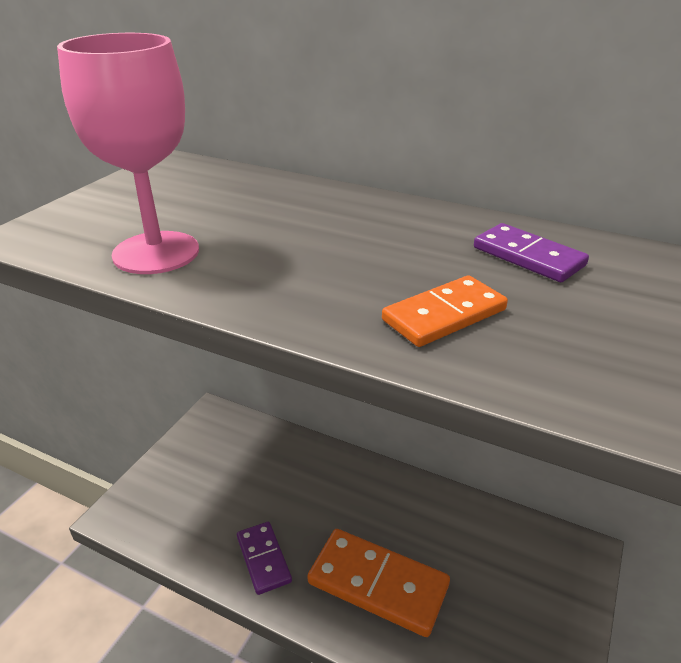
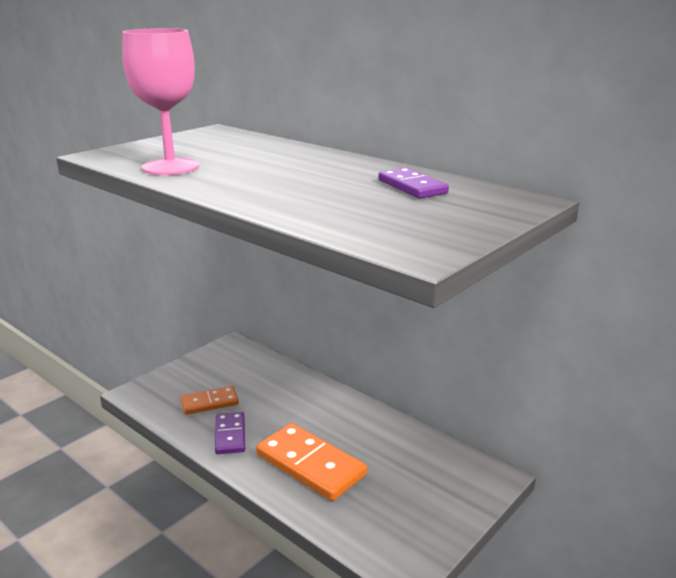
camera: 15 degrees right, 10 degrees down
orange domino [382,275,508,347] -> orange domino moved to [181,386,239,415]

